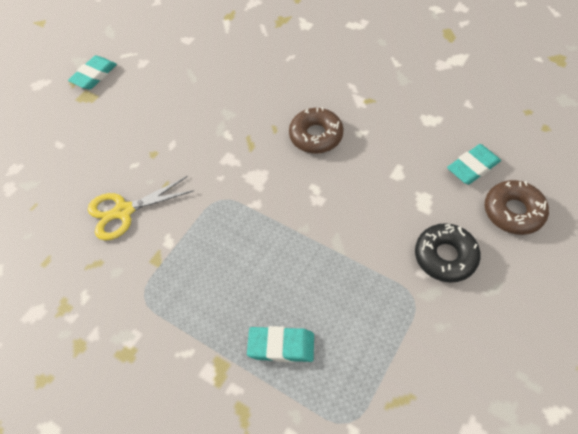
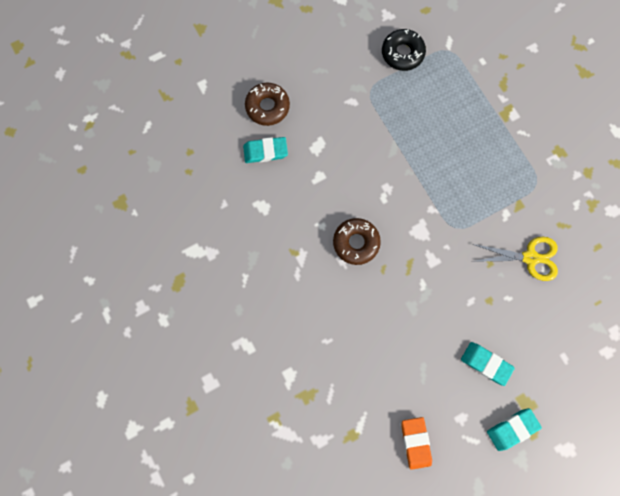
camera: 155 degrees left, 20 degrees up
turquoise eraser [247,326,314,362] -> turquoise eraser moved to [461,342,515,386]
black donut [415,223,481,282] -> black donut moved to [382,29,426,71]
none -> orange eraser [402,417,432,470]

